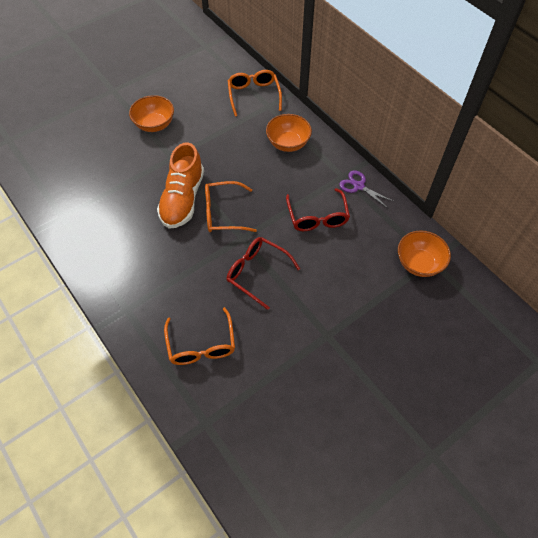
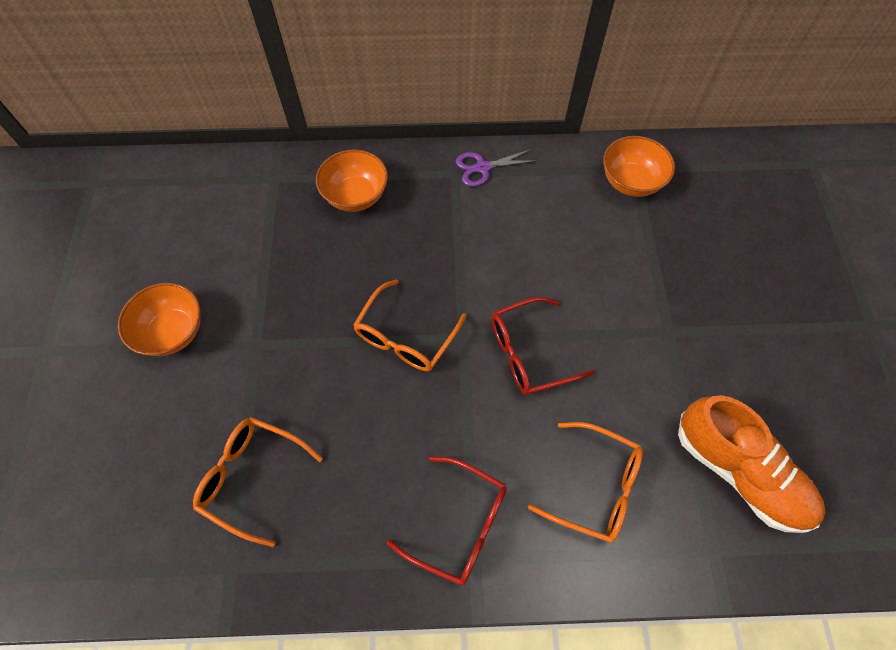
camera: 55 degrees left, 5 degrees up
orange shoe [157,142,204,229] -> orange shoe moved to [678,395,825,533]
orange glasses [228,70,282,117] -> orange glasses moved to [193,417,323,547]
red glasses [286,188,350,231] -> red glasses moved to [386,456,507,586]

